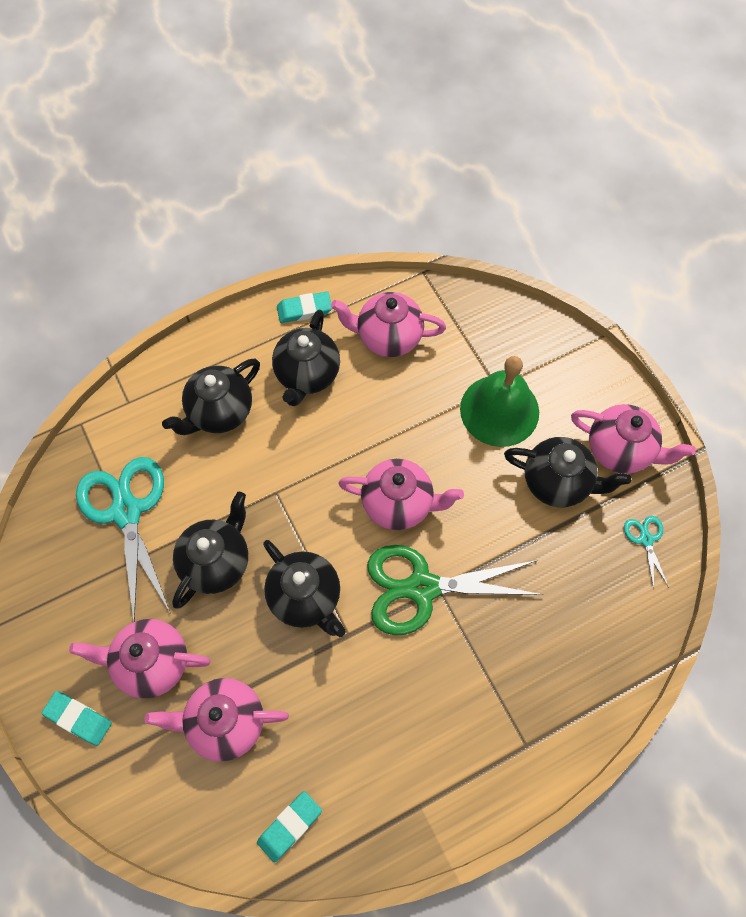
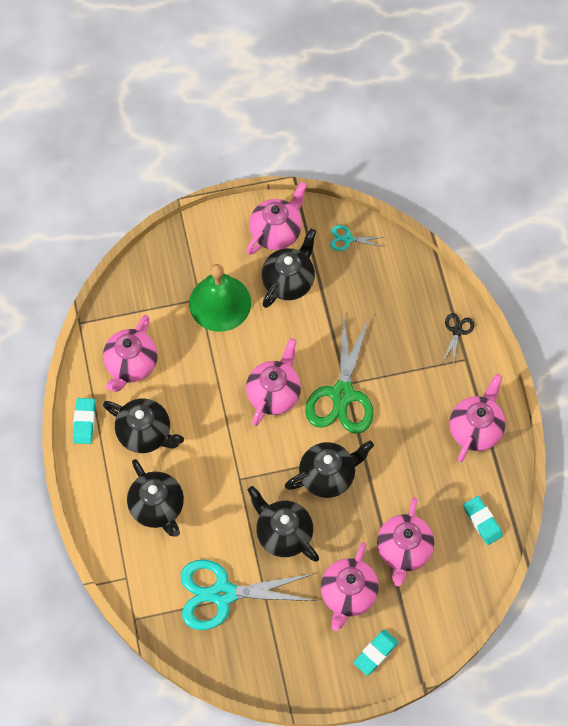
camera: 75 degrees left, 0 degrees up
none -> black scissors [442,313,474,365]
none -> pink teapot [450,374,505,462]

